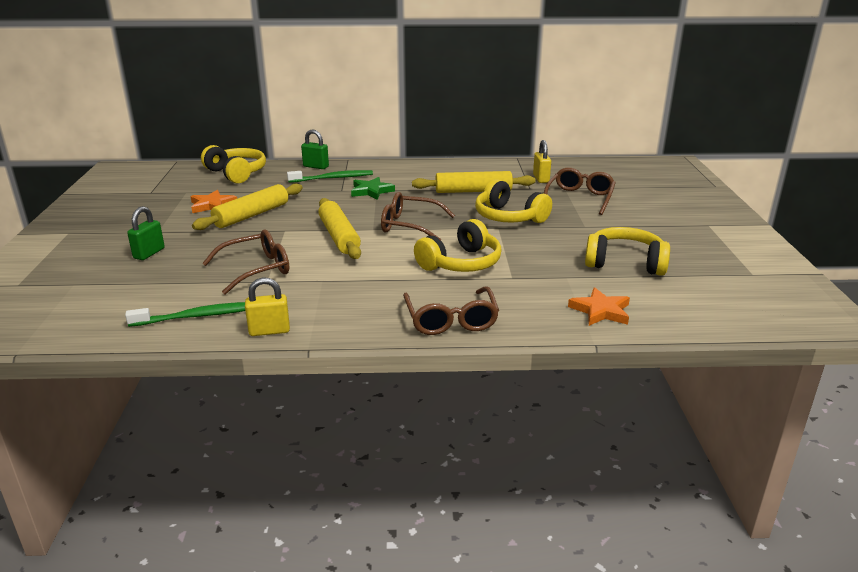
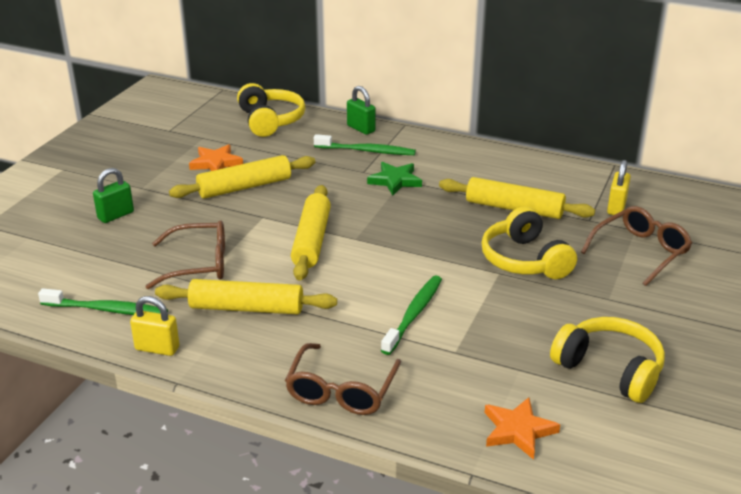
camera: 25 degrees right, 5 degrees up
brown glasses [381,192,455,240] -> none
yellow headphones [414,219,502,272] -> green toothbrush [381,276,442,355]
none -> yellow rolling pin [155,279,337,314]

